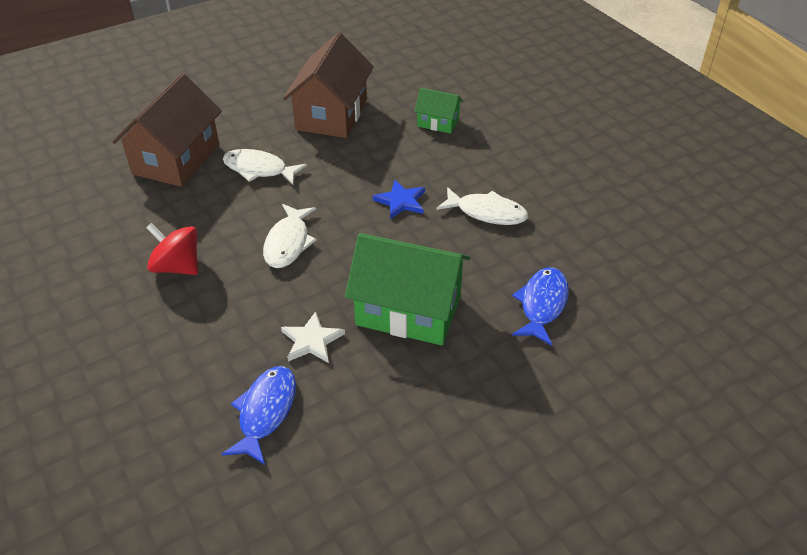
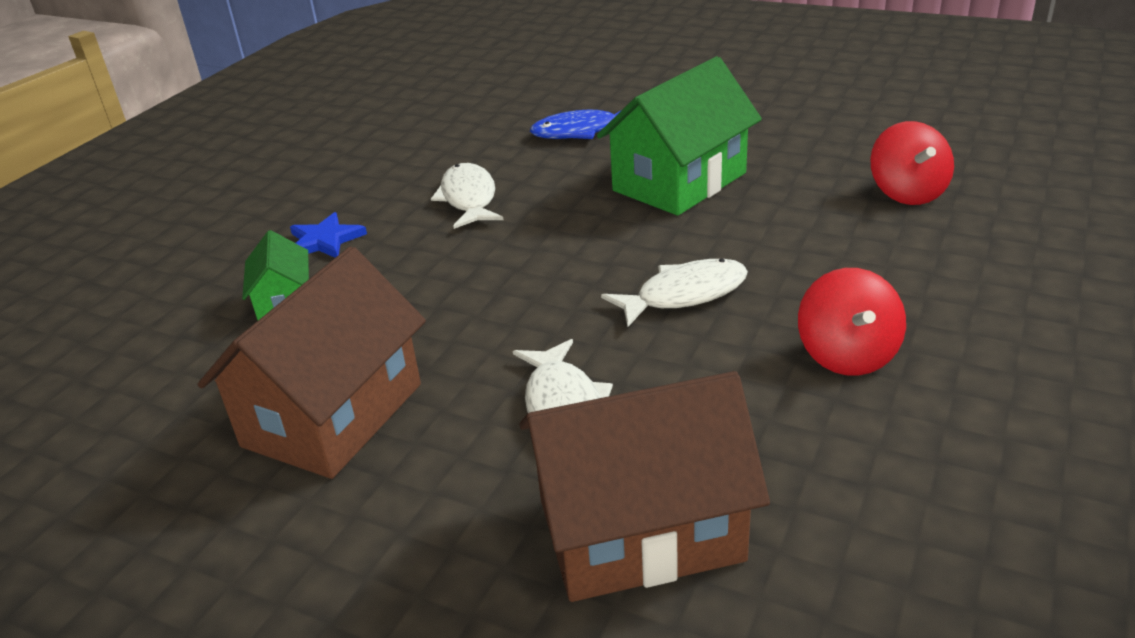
camera: 120 degrees left, 10 degrees down
blue fish [222,366,296,465] -> red spinning top [870,121,954,205]
white star [281,311,345,363] -> none
brown house [283,32,374,138] -> brown house turned 45 degrees counterclockwise [198,246,426,479]
green house [345,233,470,345] -> green house turned 60 degrees clockwise [597,56,762,216]
blue star [373,180,425,219] -> blue star moved to [290,212,367,258]

